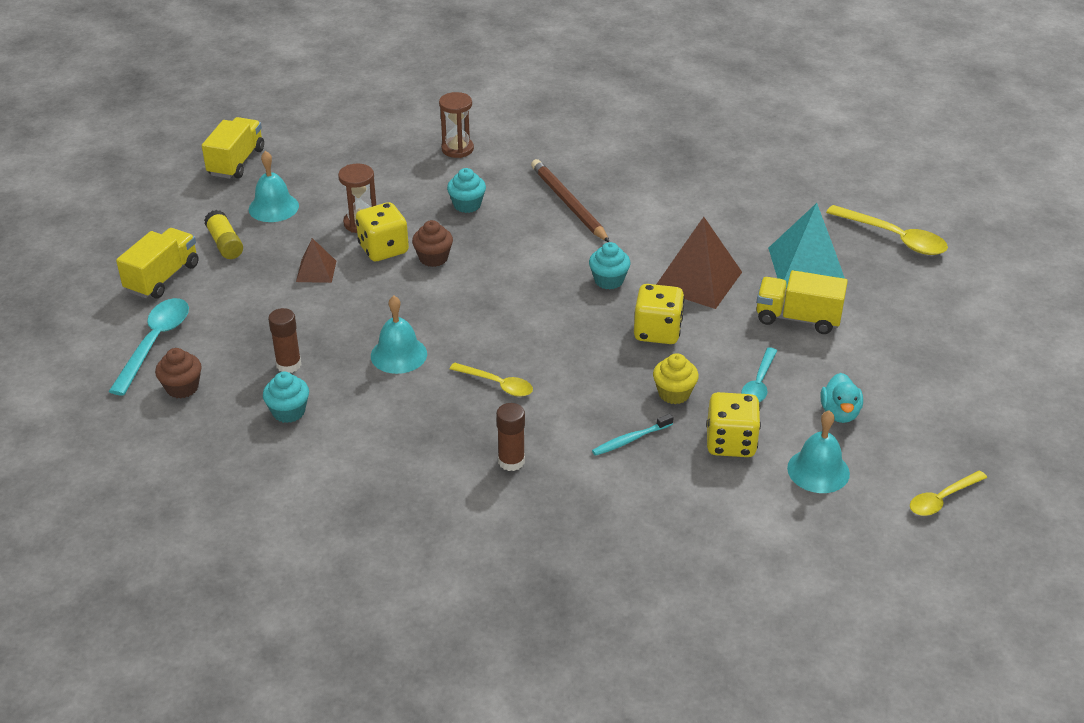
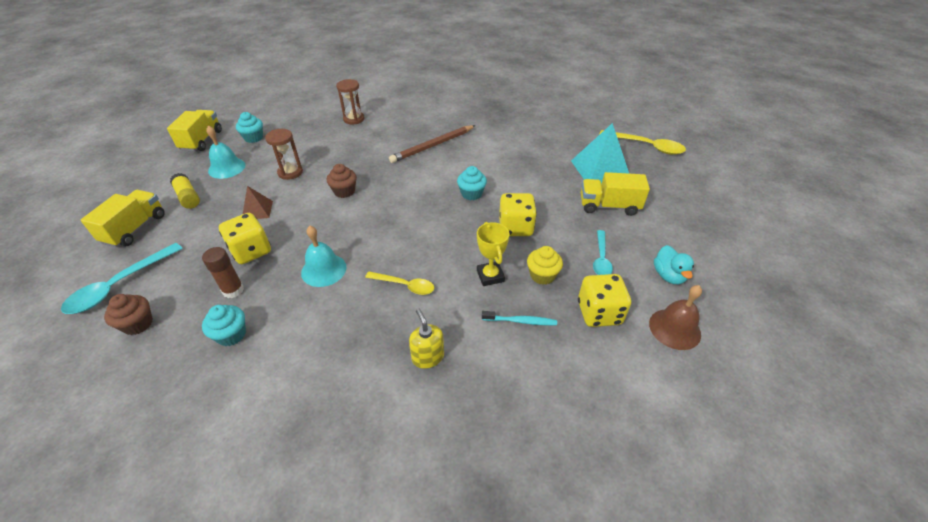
camera: 10 degrees left, 5 degrees up
turquoise spoon [108,298,189,396] -> turquoise spoon turned 150 degrees counterclockwise [61,243,183,314]
yellow dice [356,202,409,261] -> yellow dice moved to [219,213,271,264]
turquoise cupcake [447,168,486,213] -> turquoise cupcake moved to [236,112,263,143]
brown glue stick [496,403,525,471] -> yellow soap dispenser [409,309,444,369]
brown pencil [531,159,609,242] -> brown pencil turned 90 degrees counterclockwise [389,125,476,163]
turquoise toothbrush [592,414,674,456] -> turquoise toothbrush turned 135 degrees counterclockwise [482,311,557,325]
brown pyramid [656,217,742,309] -> none
turquoise bell [787,410,850,493] -> brown bell [649,285,702,350]
yellow spoon [910,470,987,516] -> none
none -> yellow trophy [477,222,509,286]

